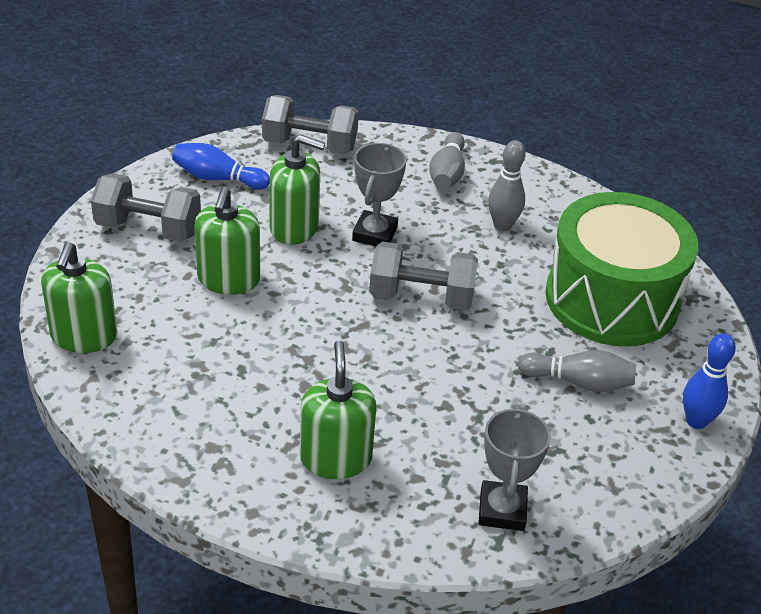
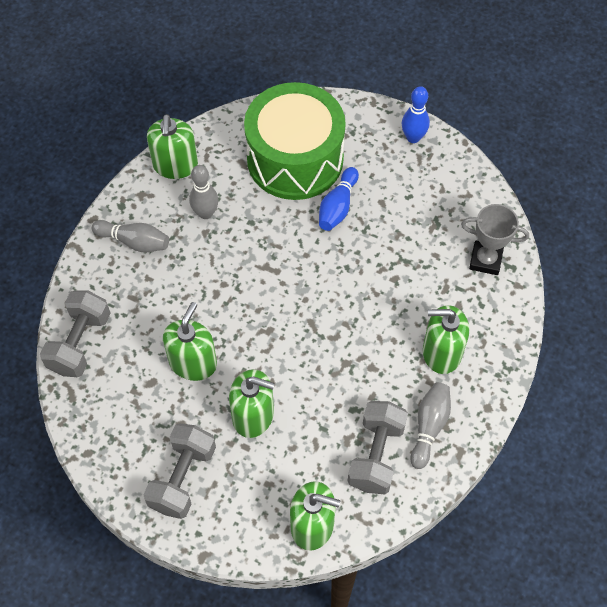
camera: 80 degrees left, 20 degrees up
blue bowling pin [172,143,270,189] -> blue bowling pin moved to [319,167,359,231]
grey trophy [352,143,407,246] -> none
grey dumbbell [369,242,478,310] -> grey dumbbell moved to [348,401,408,494]
grey bowling pin [517,350,636,392] -> grey bowling pin moved to [410,382,451,469]
none -> green soap dispenser [147,114,198,179]

